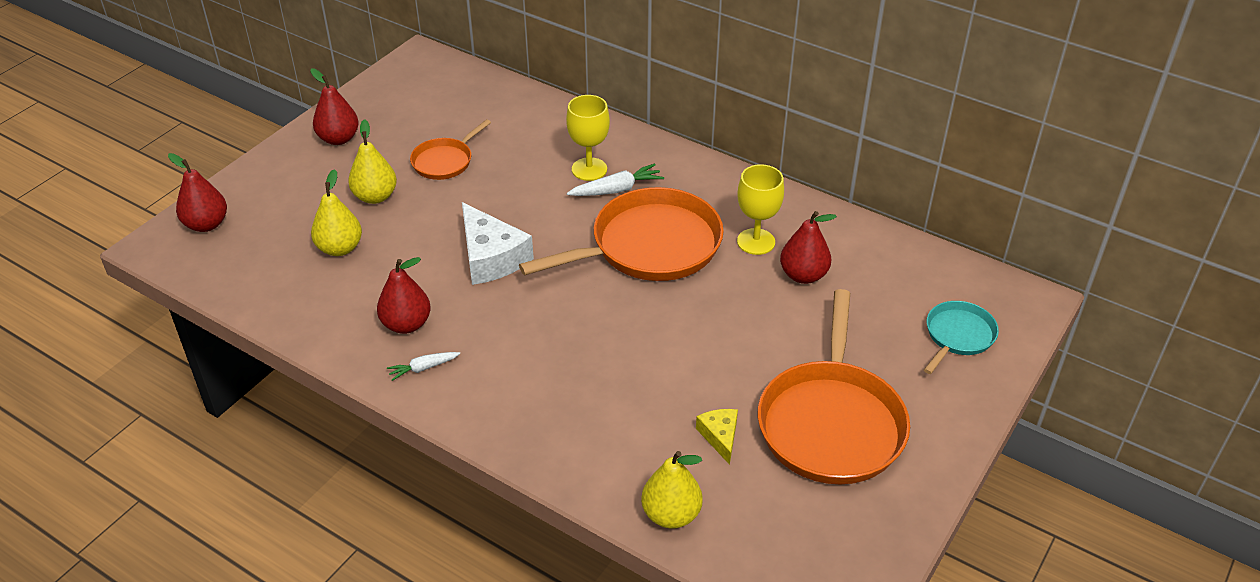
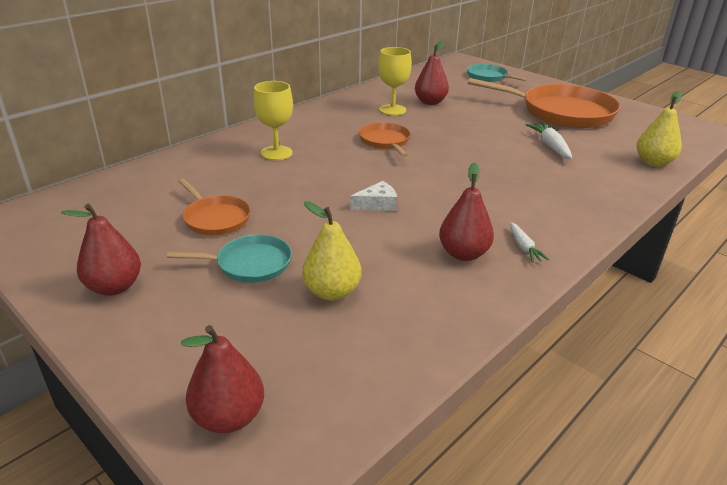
camera: 80 degrees left, 10 degrees down
yellow pear [348,119,397,204] -> turquoise pan [167,235,292,283]
white cheese [462,202,534,285] -> white cheese [350,181,397,211], size x0.54
orange pan [519,187,724,281] -> orange pan [359,122,411,157], size x0.51
white carrot [567,164,664,196] -> white carrot moved to [525,123,572,159]
yellow cheese [696,409,738,465] -> none

